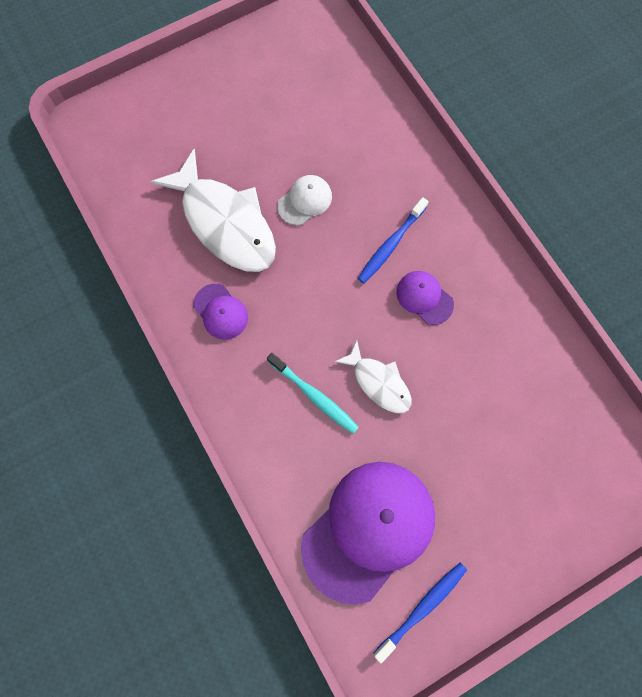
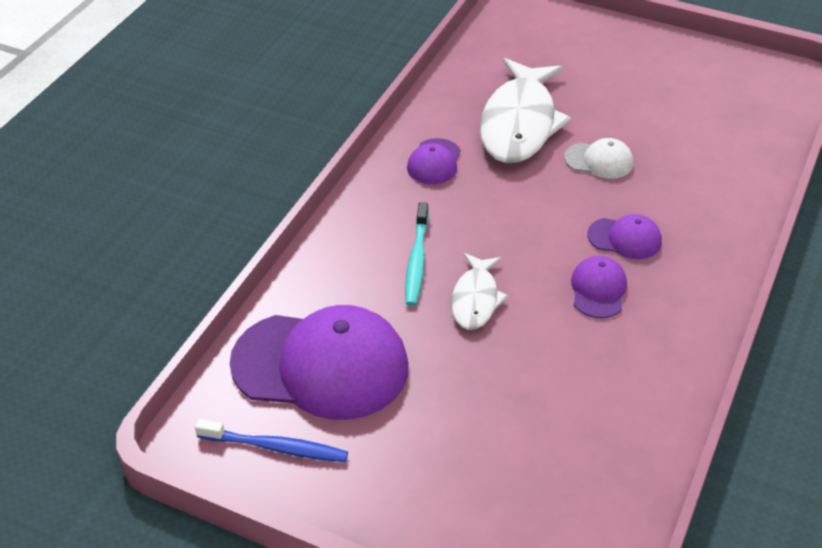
camera: 55 degrees right, 30 degrees down
blue toothbrush [358,197,429,283] -> purple cap [587,214,662,259]

